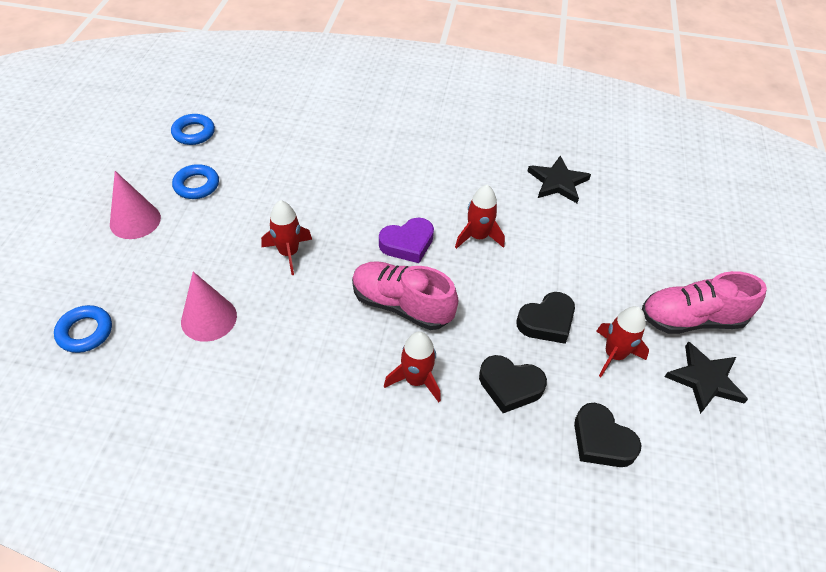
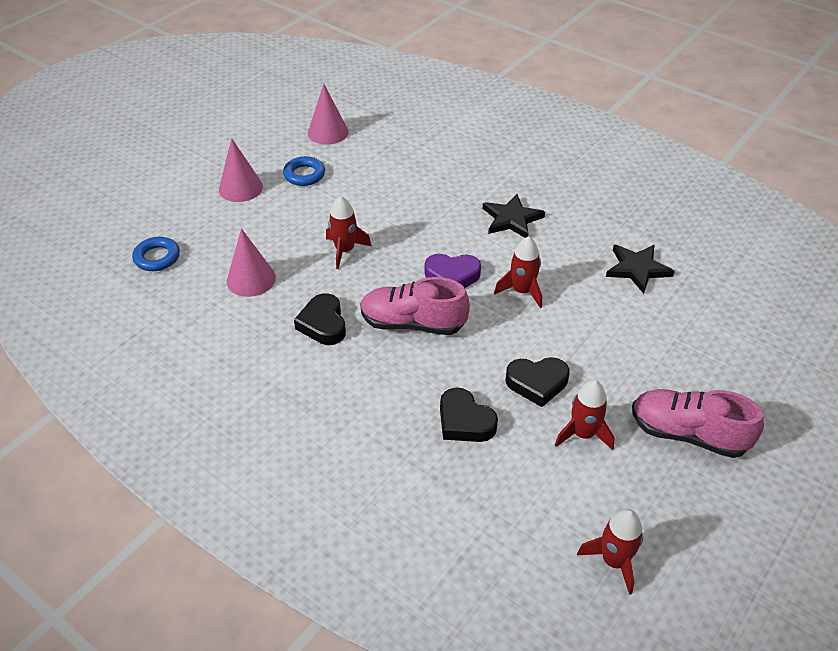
camera: 30 degrees right, 5 degrees down
blue ring [171,114,215,145] -> pink cone [308,84,349,145]
pink shoe [352,261,459,330] -> pink shoe turned 45 degrees counterclockwise [360,277,470,335]
red rocket [384,331,441,402] -> red rocket moved to [577,509,643,595]
black heart [574,403,641,467] -> black heart moved to [294,293,346,345]
black star [665,341,748,414] -> black star moved to [483,194,545,238]

